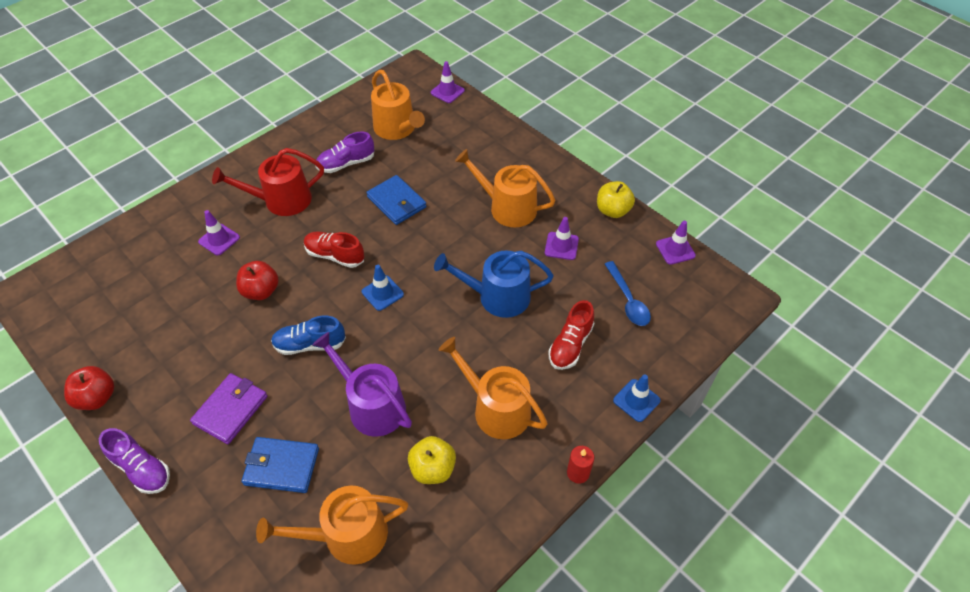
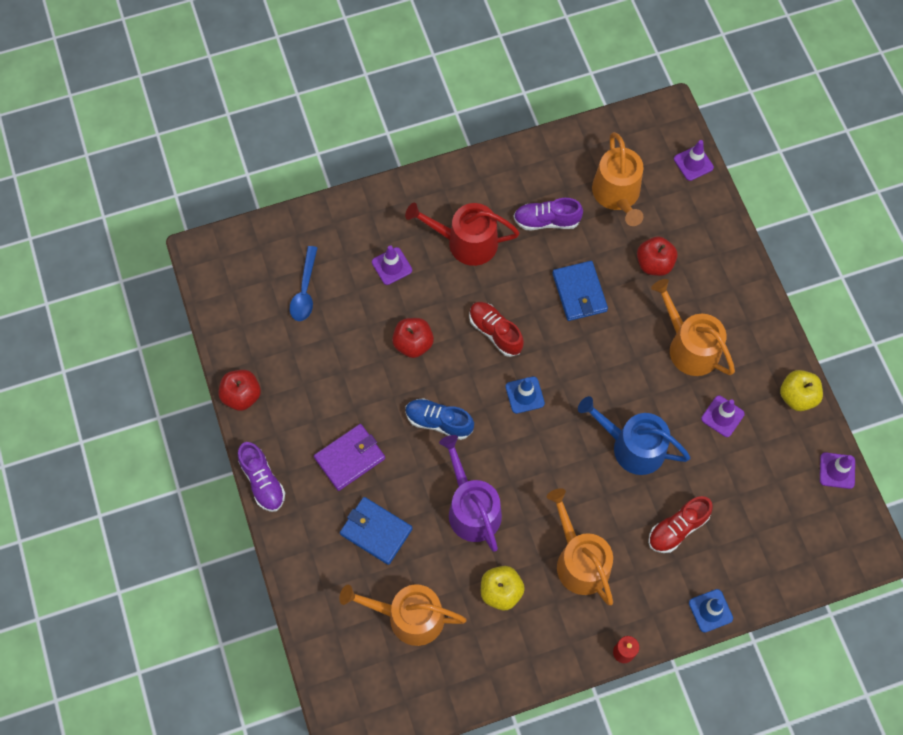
camera: 25 degrees right, 15 degrees up
blue spoon [605,261,651,326] -> blue spoon moved to [290,246,318,321]
none -> red apple [637,236,678,276]

